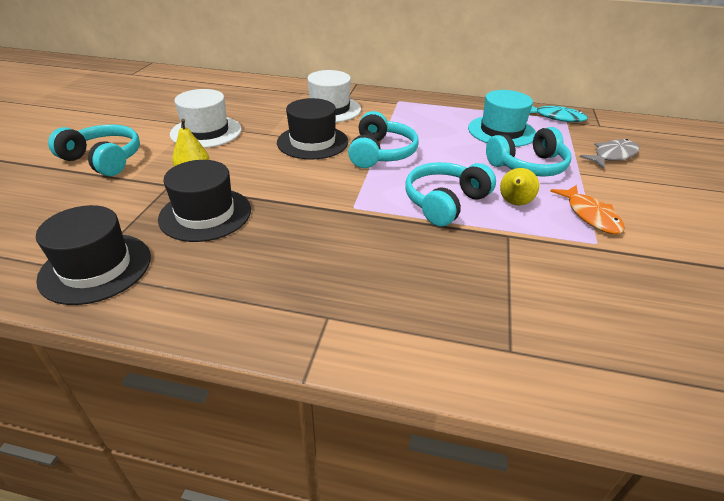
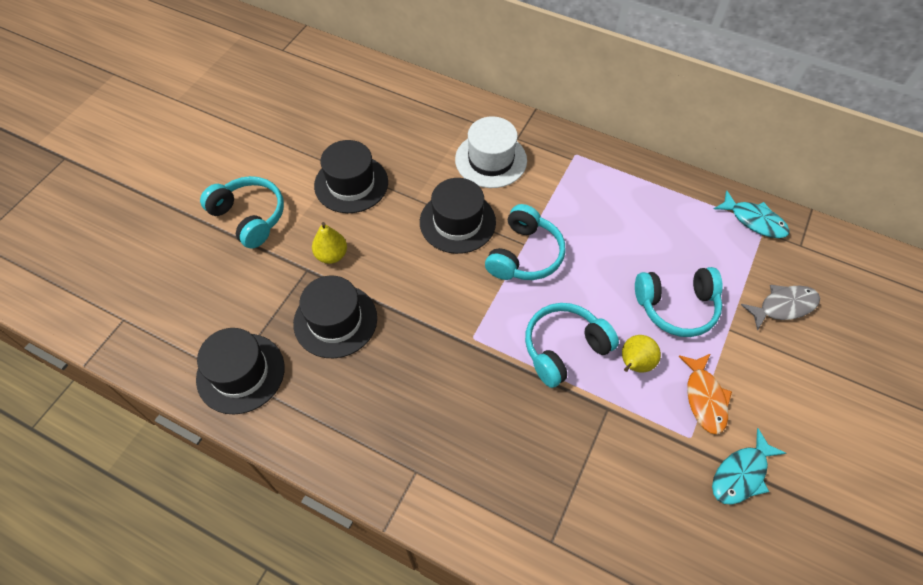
camera: 15 degrees right, 20 degrees up
white hat [170,89,242,148] -> black hat [314,140,388,213]
turquoise hat [468,90,536,147] -> none
none -> turquoise fish [712,428,786,505]

